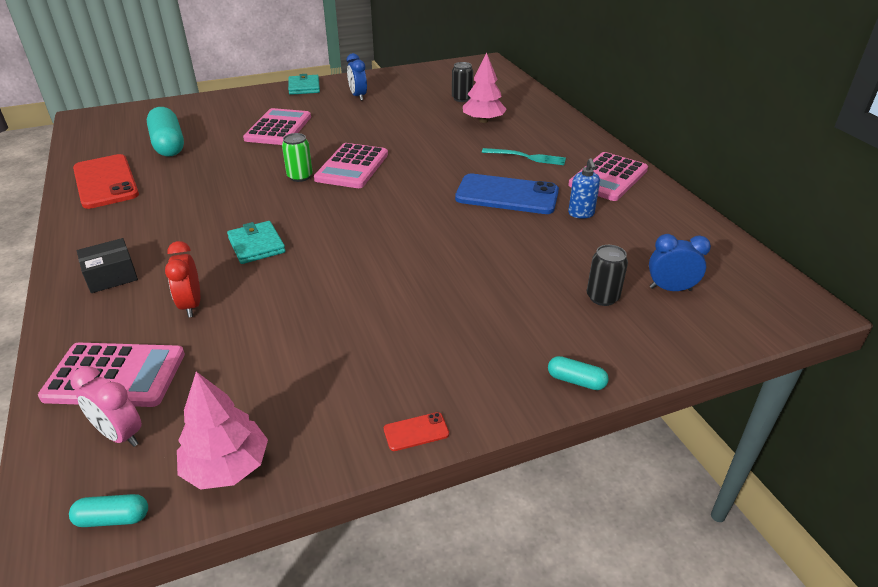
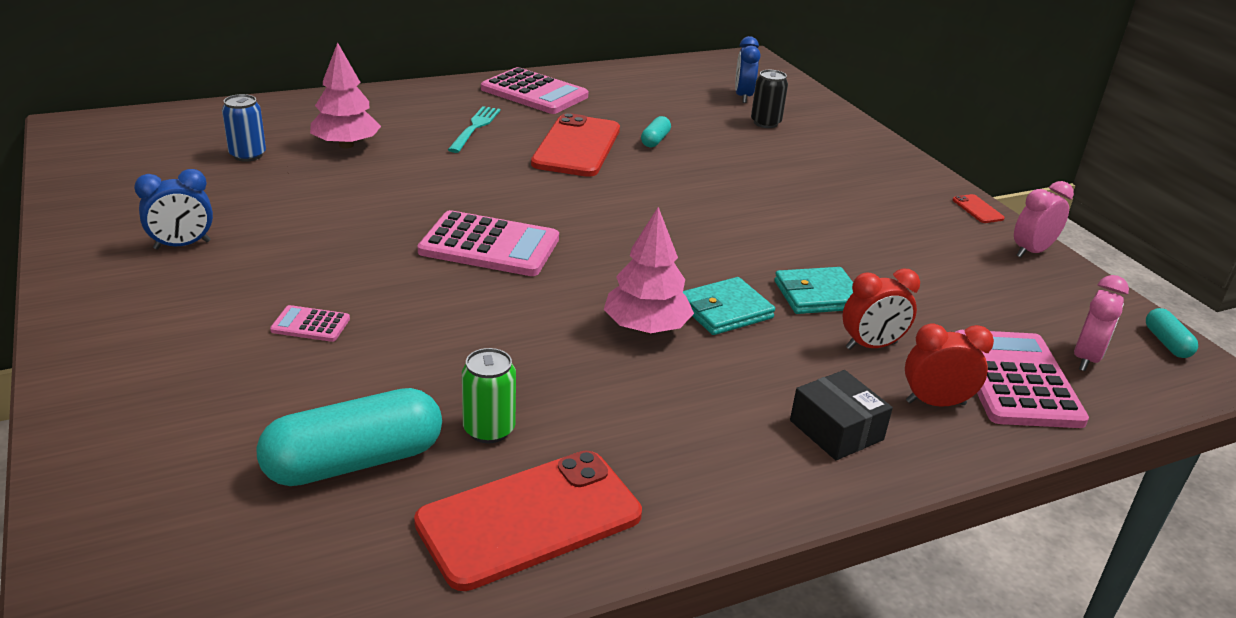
camera: 95 degrees left, 5 degrees down
pink tree [177,372,268,490] -> pink tree moved to [604,207,694,333]
pink calculator [243,108,311,145] -> pink calculator [270,305,350,342], size x0.47
green can [282,133,313,182] -> green can moved to [462,348,516,443]
turquoise wallet [288,74,320,95] -> turquoise wallet moved to [774,267,853,314]
black can [452,62,473,102] -> blue can [222,94,266,162]
blue phone [455,174,559,214] -> red phone [531,113,620,177]
turquoise capsule [548,356,609,390] -> turquoise capsule moved to [641,116,671,147]
blue soap dispenser [568,158,600,219] -> none
none -> red clock [905,323,994,407]
none -> pink clock [1014,181,1074,258]

